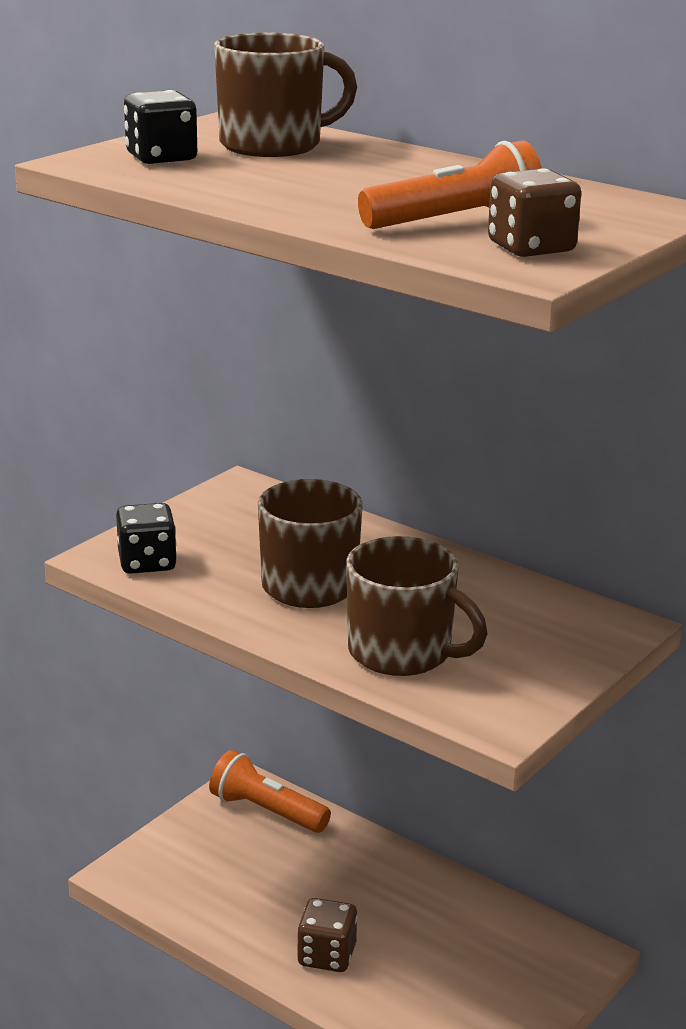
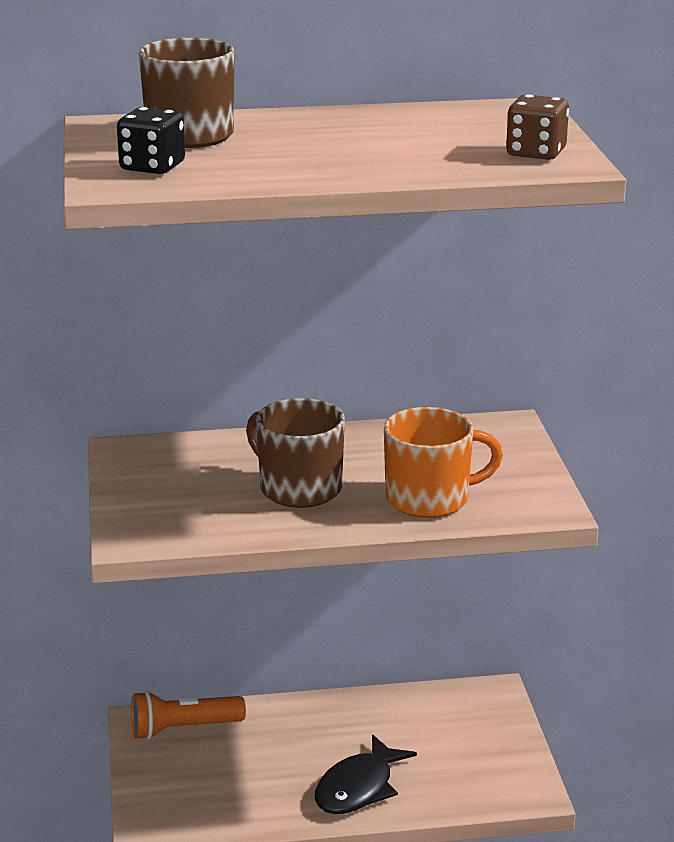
camera: 45 degrees left, 0 degrees up
black dice [116,503,177,574] -> none
brown dice [297,898,358,972] -> black fish [315,734,417,814]
brown mug [346,536,488,676] -> orange mug [384,407,503,518]
orange flashlight [358,140,542,229] -> none

